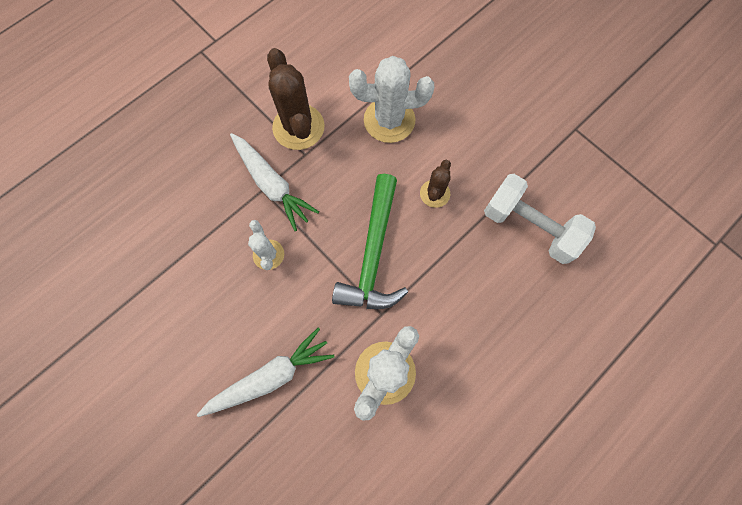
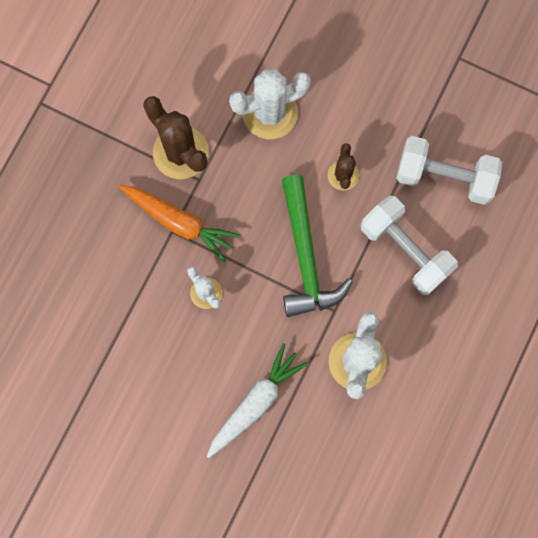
camera: 20 degrees left, 5 degrees up
white carrot [230,133,319,231] -> orange carrot [119,185,240,262]
none -> white dumbbell [361,196,458,295]

